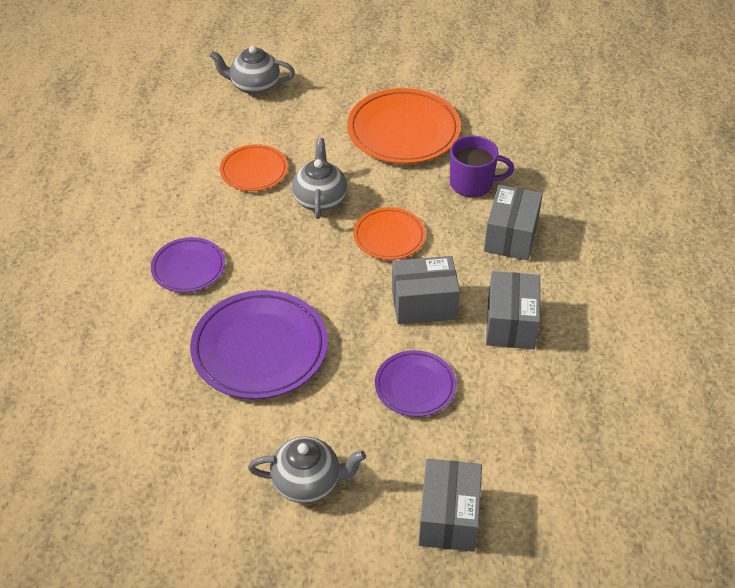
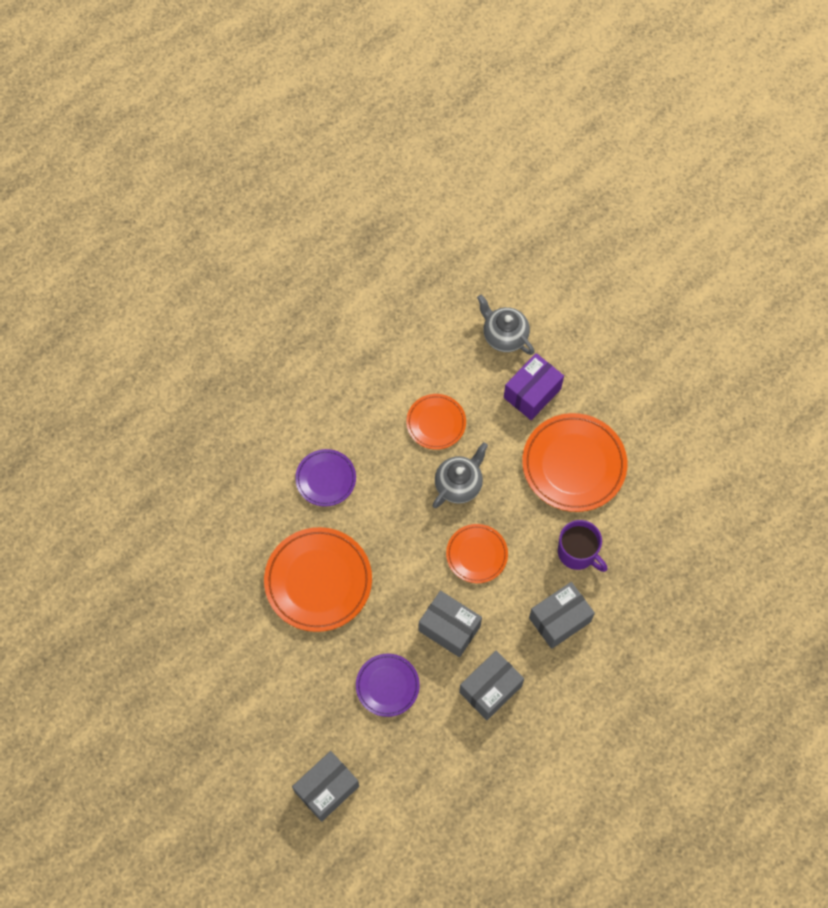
camera: 40 degrees right, 20 degrees up
purple plate [190,290,328,399] -> orange plate [264,527,372,632]
grey teapot [248,437,366,503] -> none
none -> purple box [504,353,564,420]

